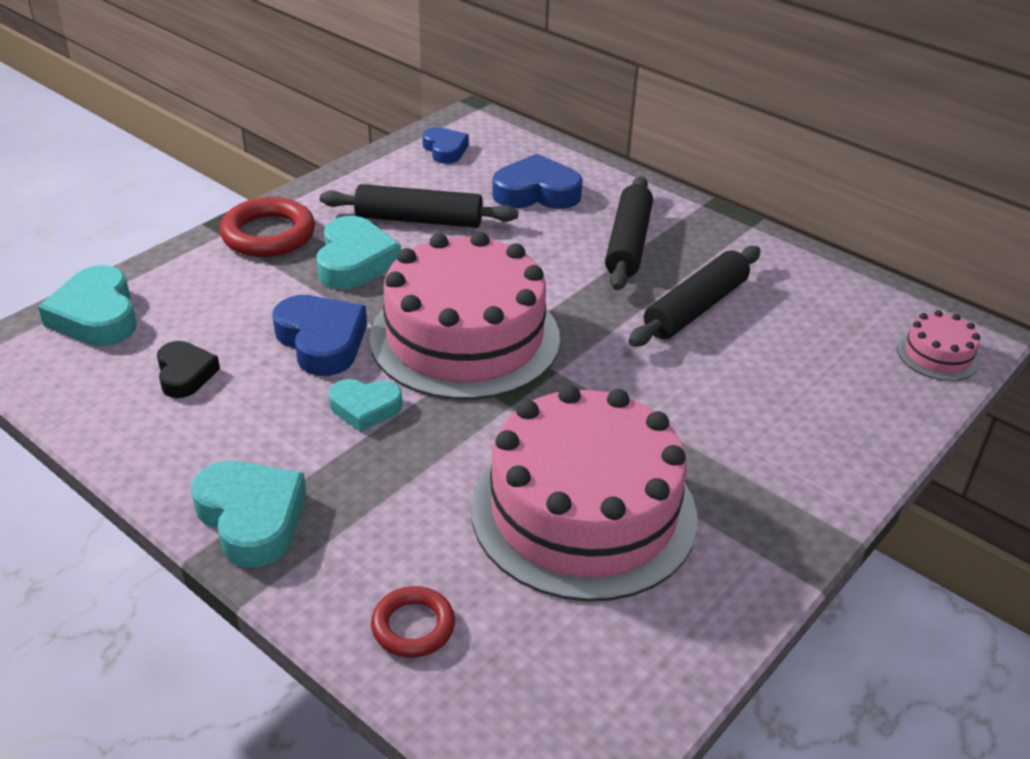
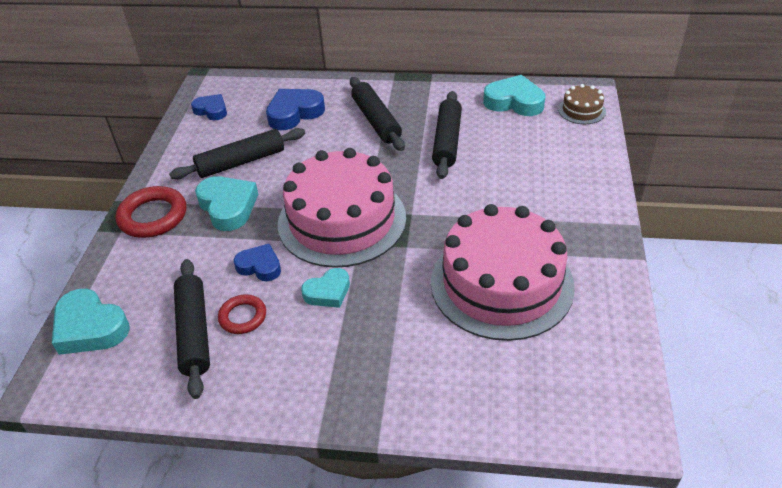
camera: 30 degrees left, 5 degrees up
black heart [157,341,220,398] -> black rolling pin [174,259,210,399]
turquoise heart [191,461,306,568] -> turquoise heart moved to [483,75,545,116]
blue heart [272,295,367,376] -> blue heart [234,244,281,281], size x0.64
red ring [371,586,455,658] -> red ring moved to [218,294,266,334]
pink cake [897,310,980,381] -> brown cake [558,84,606,124]

